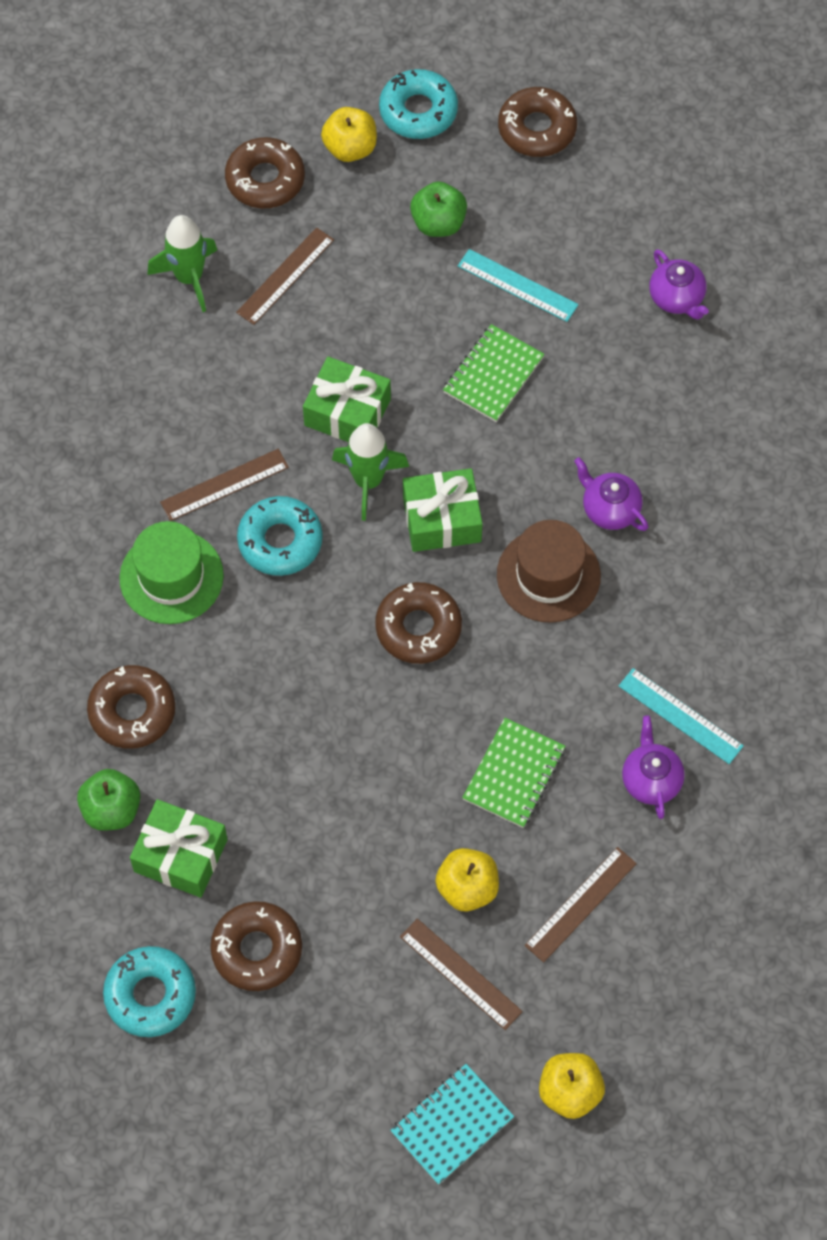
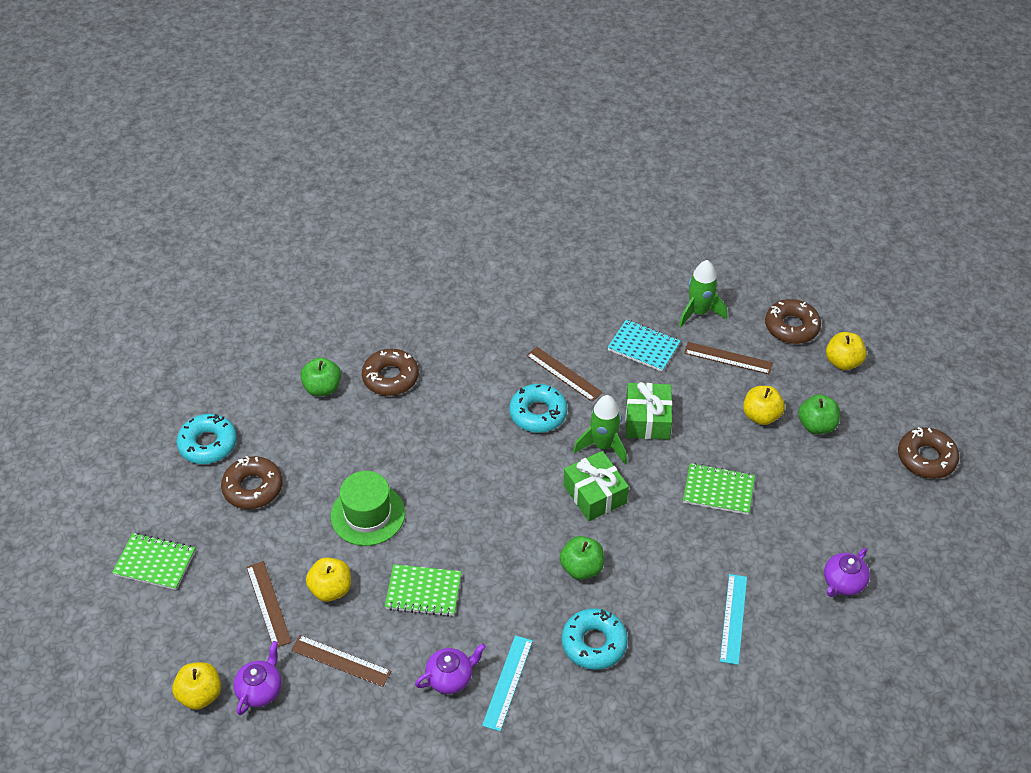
camera: 70 degrees right, 15 degrees down
green hat [119,521,224,624] -> green hat moved to [331,471,405,546]
green gift [130,799,227,898] -> none
brown donut [375,582,462,664] -> none
turquoise donut [379,69,458,139] -> turquoise donut moved to [562,608,628,670]
turquoise notebook [390,1064,514,1185] -> turquoise notebook moved to [608,319,680,372]
brown ruler [400,919,523,1030] -> brown ruler turned 45 degrees counterclockwise [246,561,292,647]
turquoise ruler [458,249,578,322] -> turquoise ruler moved to [720,574,747,665]
brown hat [497,520,601,623] -> green apple [560,536,604,580]
purple teapot [574,457,648,531] -> purple teapot moved to [234,641,282,715]
none -> green notebook [112,533,196,590]
none -> yellow apple [743,386,785,425]

